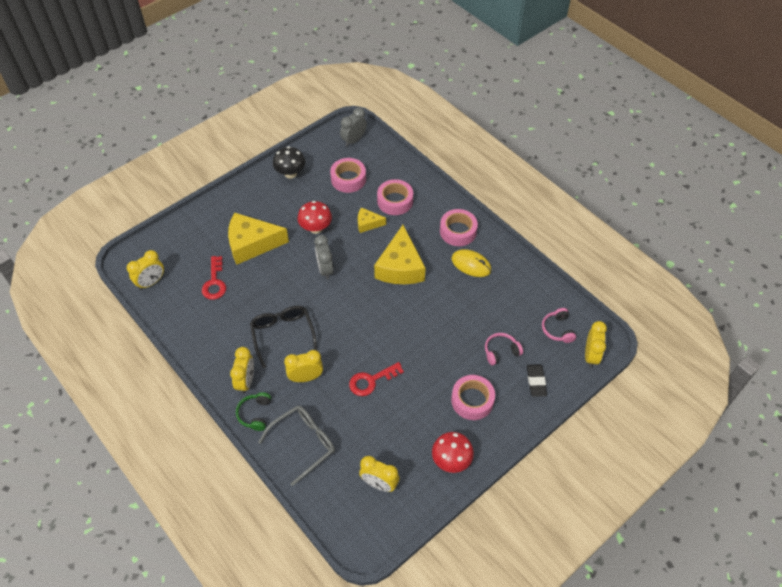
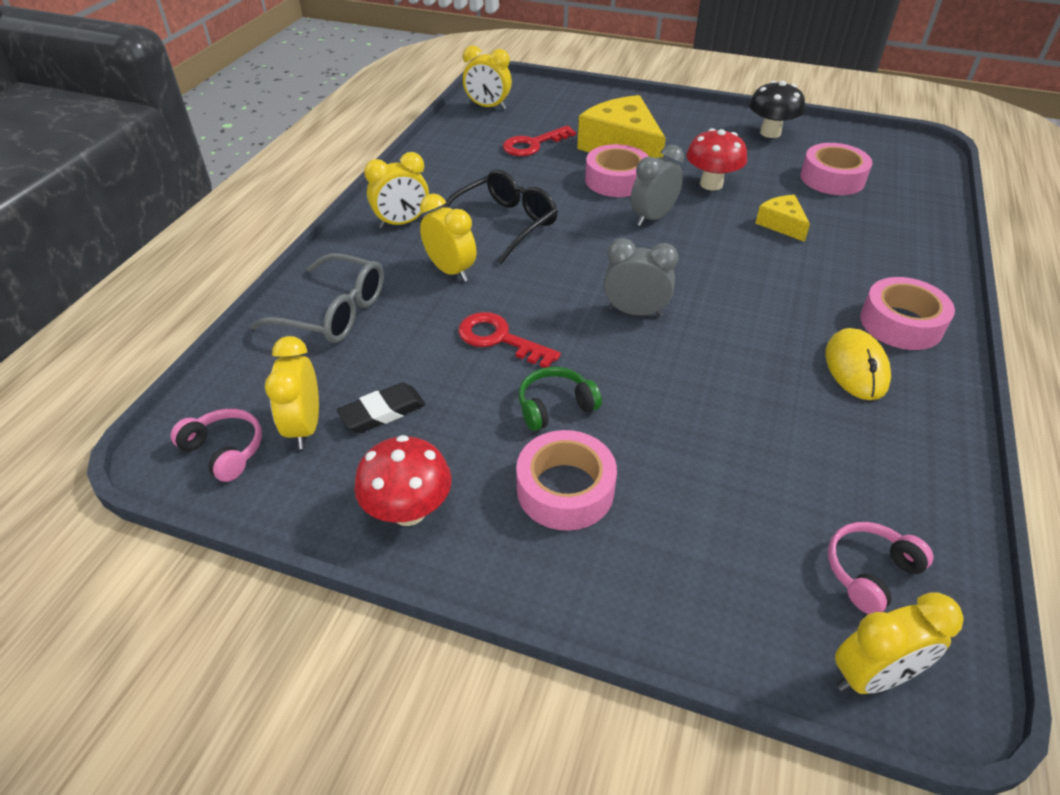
camera: 60 degrees right, 10 degrees down
green headphones [236,392,271,431] -> green headphones moved to [519,367,602,431]
grey clock [340,108,367,147] -> grey clock moved to [604,238,678,317]
yellow cheese [374,225,426,284] -> none
pink tape [377,179,413,215] -> pink tape moved to [585,144,649,197]
pink headphones [485,333,523,365] -> pink headphones moved to [170,408,262,482]
black eraser [527,364,547,397] -> black eraser moved to [337,383,426,433]

